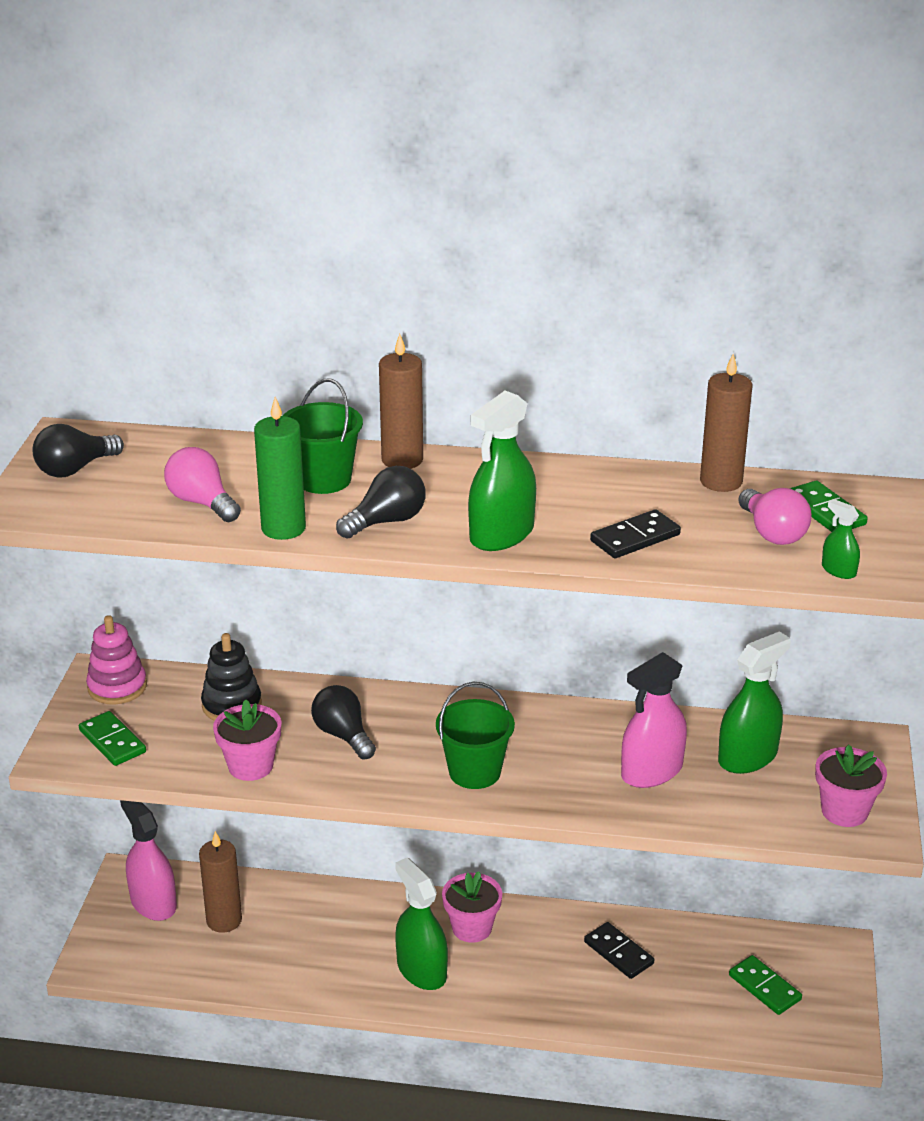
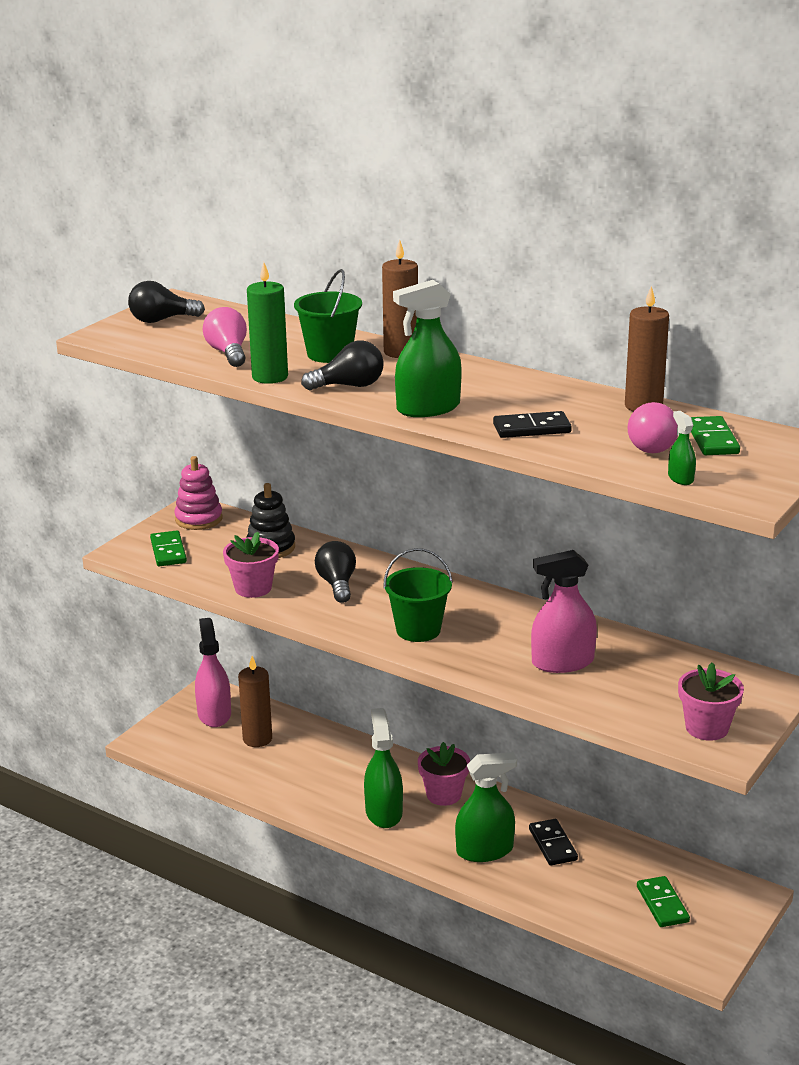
camera: 25 degrees right, 5 degrees down
green spray bottle [718,631,791,774] -> green spray bottle moved to [455,752,517,862]

